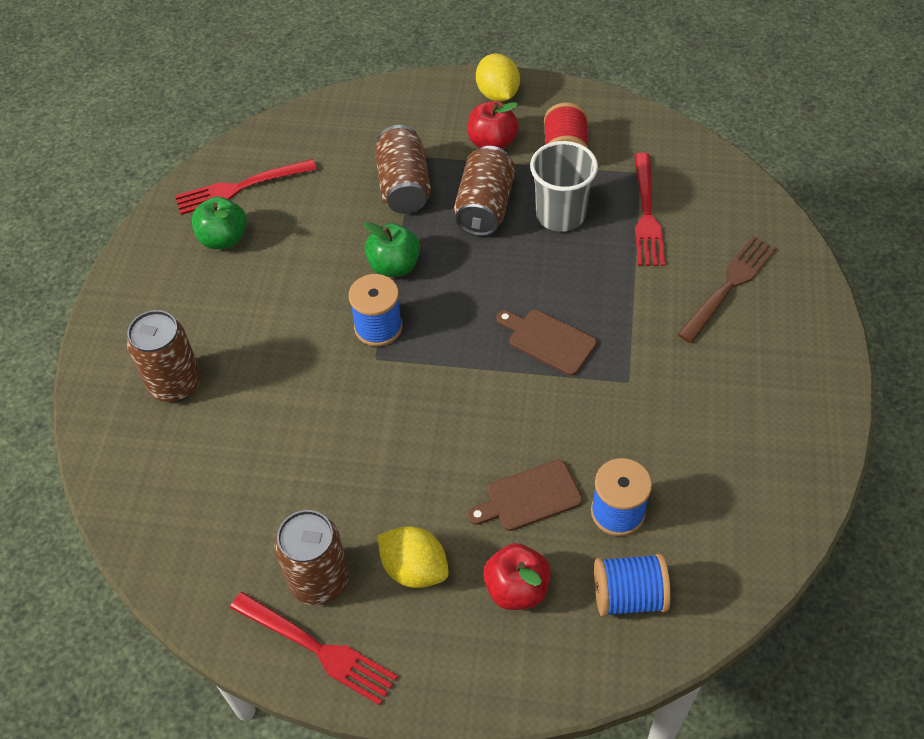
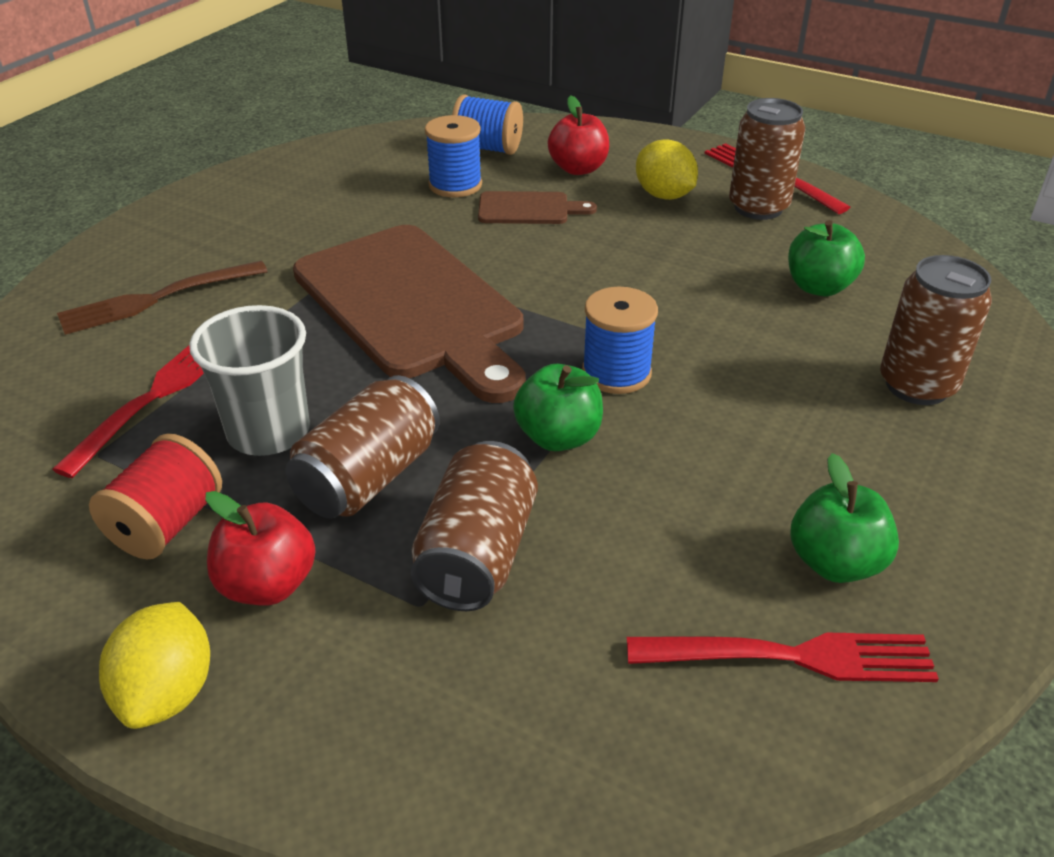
camera: 160 degrees left, 15 degrees down
brown cutting board [496,310,597,376] -> brown cutting board [293,225,526,403], size x2.30
none -> green apple [788,220,865,296]

